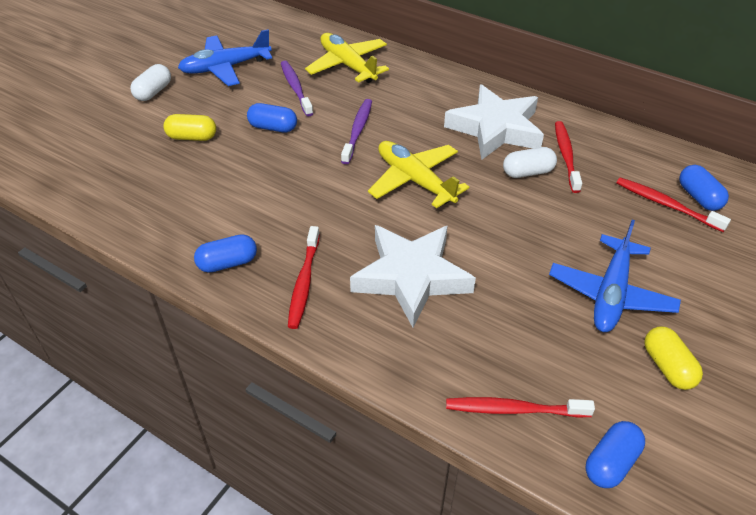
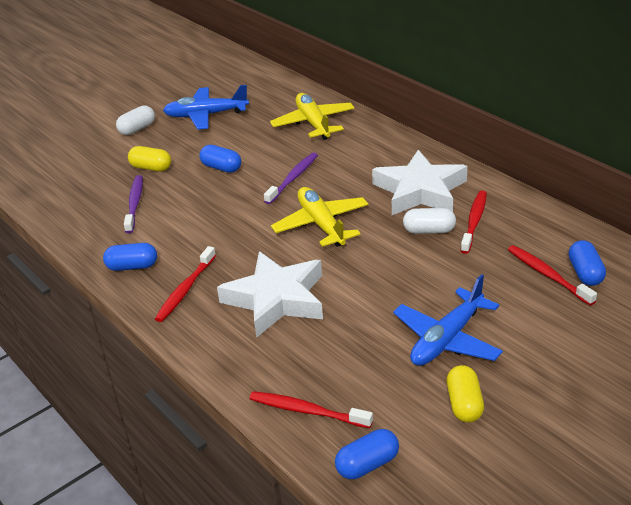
camera: 20 degrees right, 10 degrees down
purple toothbrush [281,61,313,117] -> purple toothbrush moved to [124,175,143,233]

